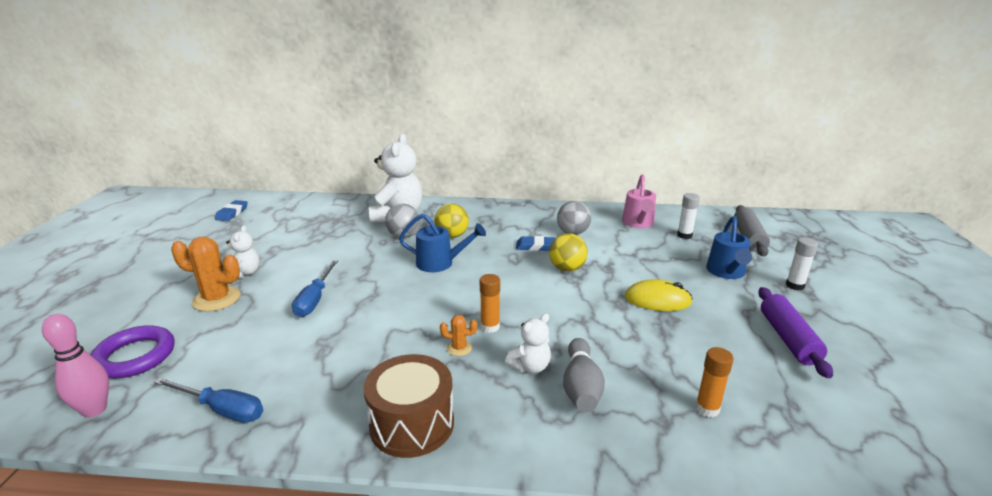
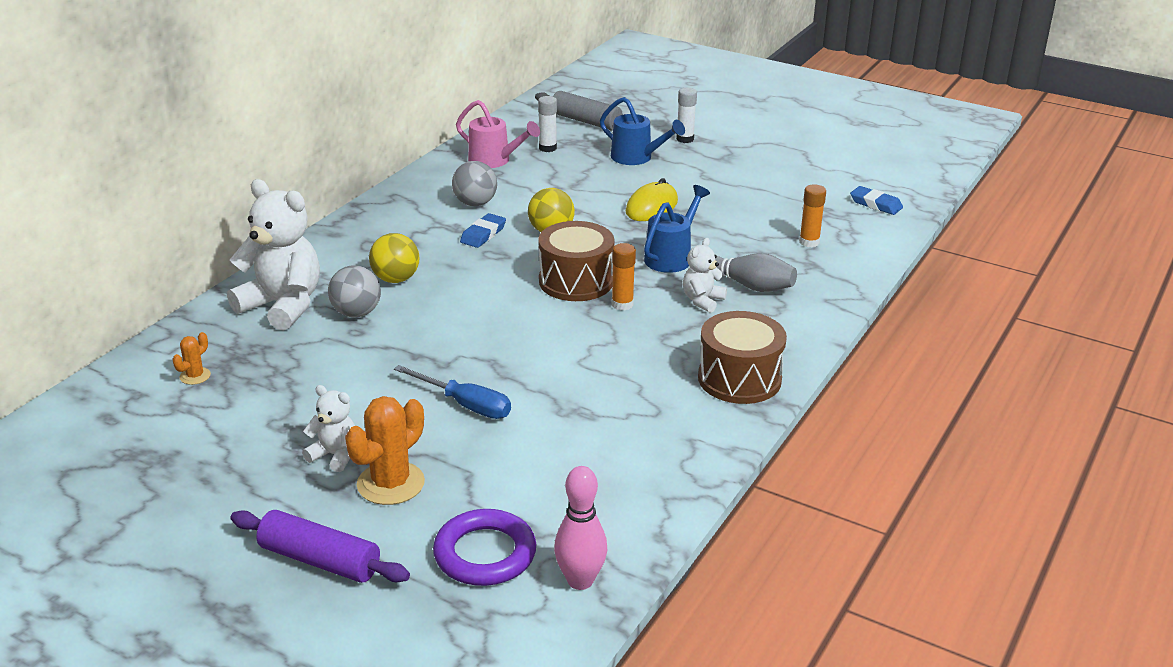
camera: 65 degrees left, 5 degrees up
blue screwdriver [154,378,263,423] -> none
blue eraser [215,200,248,221] -> blue eraser moved to [850,186,903,215]
blue watering can [399,214,486,272] -> blue watering can moved to [644,185,710,273]
orange cactus [440,315,478,356] -> orange cactus moved to [172,332,211,385]
white teddy bear [505,314,551,373] -> white teddy bear turned 135 degrees counterclockwise [683,238,727,313]
purple rolling pin [758,287,833,378] -> purple rolling pin moved to [230,510,410,583]
none -> brown drum [538,221,615,301]

